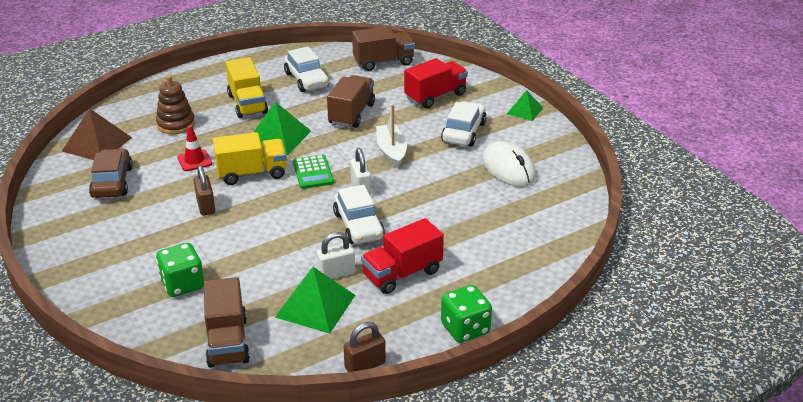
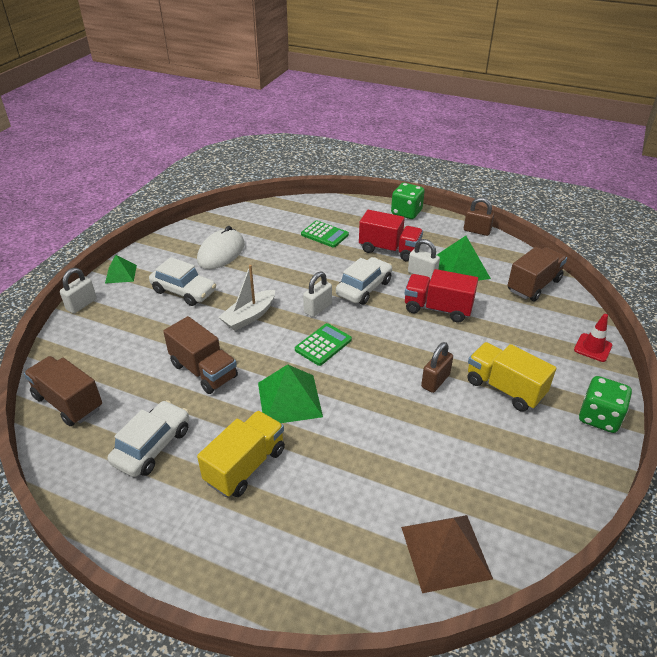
camera: 125 degrees left, 5 degrees up
brown car [89,148,133,198] -> none
brown stacking toy [156,75,195,134] -> none
green dice [156,243,204,297] -> green dice moved to [579,376,632,433]
red traffic cone [177,125,212,171] -> red traffic cone moved to [574,314,612,362]
yellow truck [213,132,287,185] -> yellow truck moved to [467,342,556,412]
brown truck [327,75,375,128] -> brown truck turned 120 degrees counterclockwise [163,316,238,394]
red truck [404,58,468,108] -> red truck moved to [405,269,478,323]
white car [441,101,487,147] -> white car turned 135 degrees counterclockwise [149,257,216,306]
none -> white padlock [60,268,97,314]
none -> green calculator [301,221,349,248]

